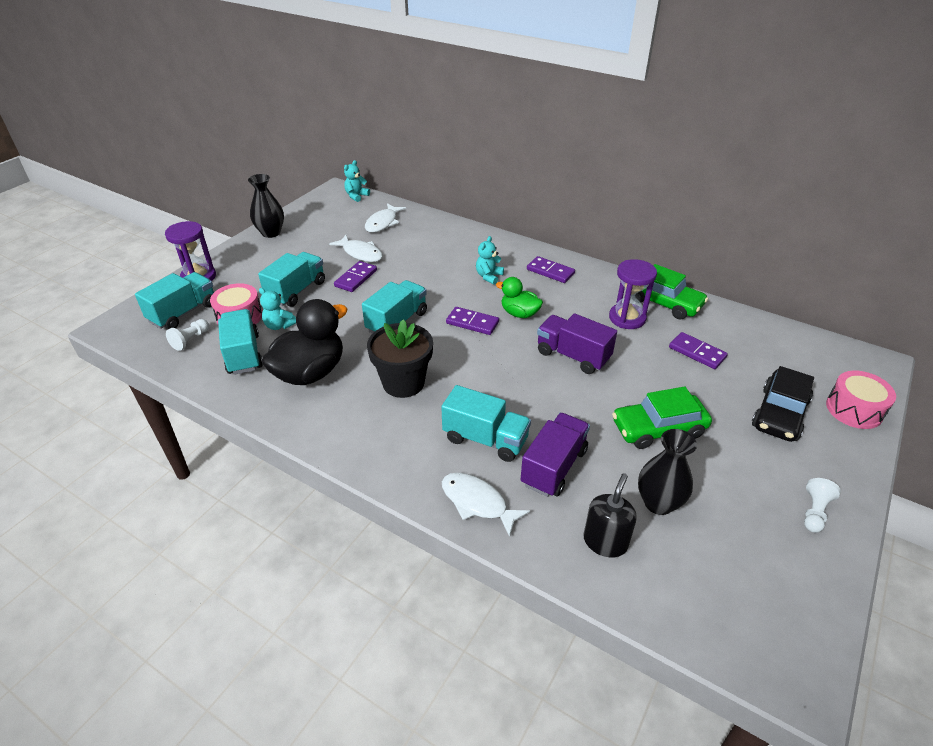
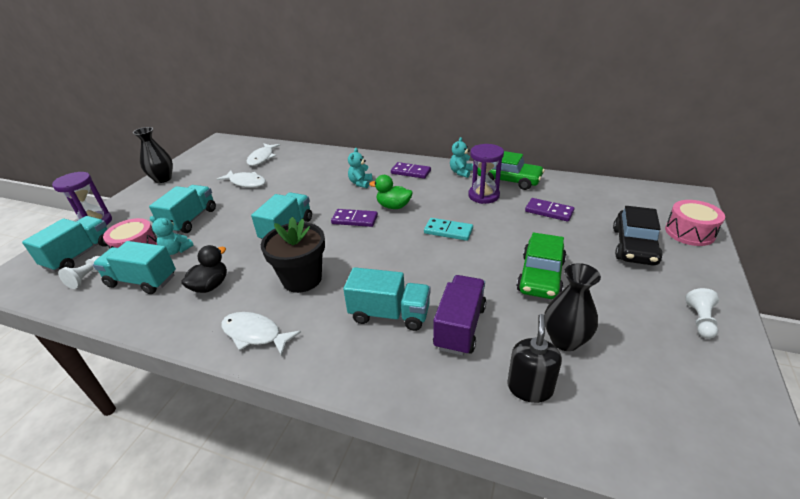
camera: 10 degrees left, 5 degrees down
turquoise truck [218,309,263,375] -> turquoise truck turned 45 degrees counterclockwise [93,241,176,294]
black duck [262,299,348,385] -> black duck [181,245,227,293], size x0.57
purple domino [334,261,377,292] -> none
turquoise teddy bear [344,160,370,202] -> turquoise teddy bear moved to [450,137,473,178]
white fish [442,472,530,537] -> white fish moved to [221,312,301,356]
purple truck [537,313,617,374] -> turquoise domino [424,218,473,241]
green car [612,386,712,449] -> green car turned 45 degrees counterclockwise [516,232,566,299]

